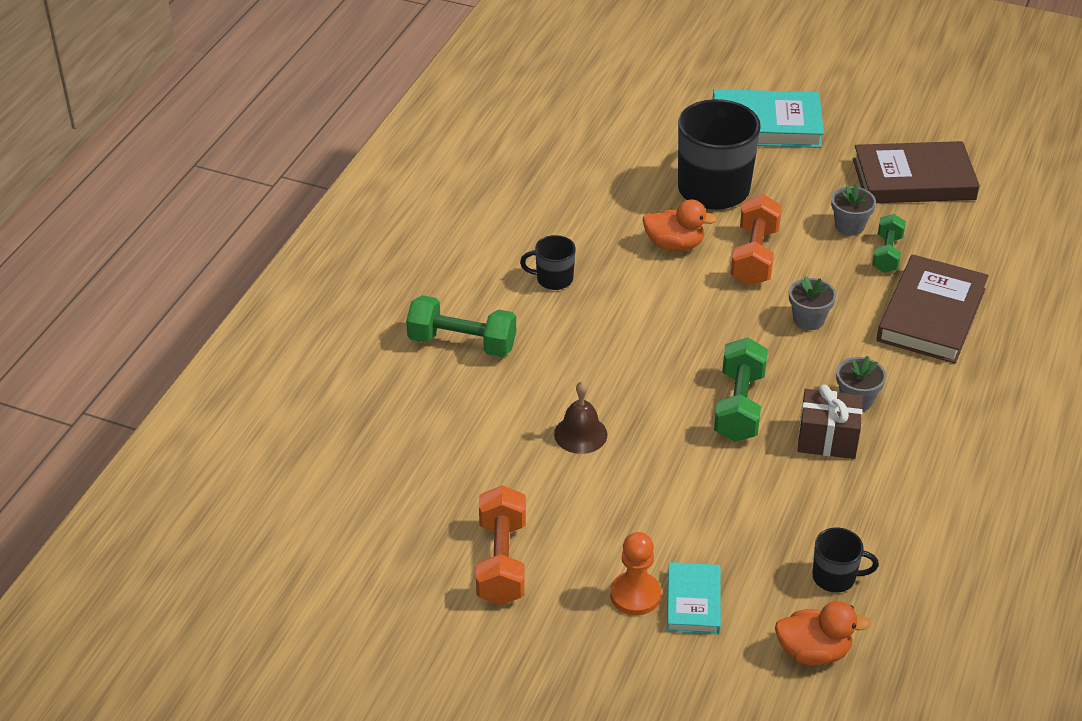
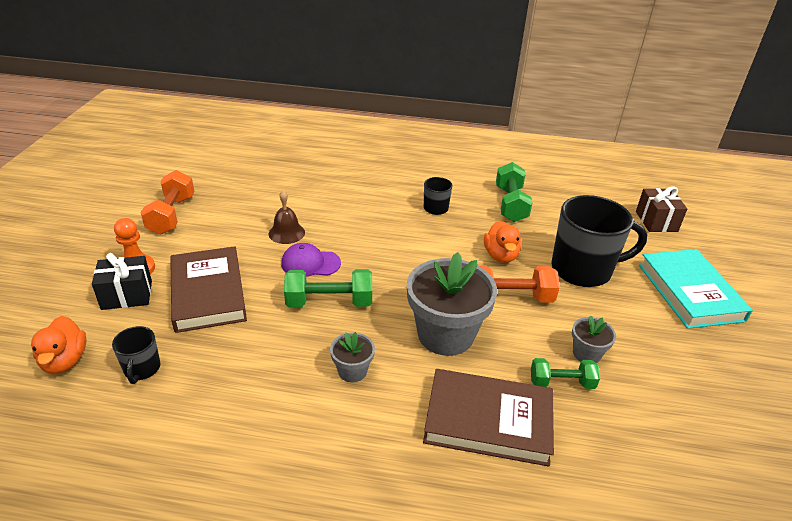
camera: 75 degrees right, 5 degrees down
green dumbbell [406,295,516,357] -> green dumbbell moved to [496,162,533,222]
orange dumbbell [476,485,526,605] -> orange dumbbell turned 75 degrees counterclockwise [141,170,195,235]
turquoise book [667,562,721,634] -> black gift [92,253,152,310]
grey flower pot [789,276,836,330] -> grey flower pot [407,252,497,356], size x2.09
brown gift [798,384,863,459] -> brown gift moved to [636,186,687,232]
brown book [853,141,980,203] -> brown book moved to [170,246,247,333]
none -> purple cap [281,243,341,277]

